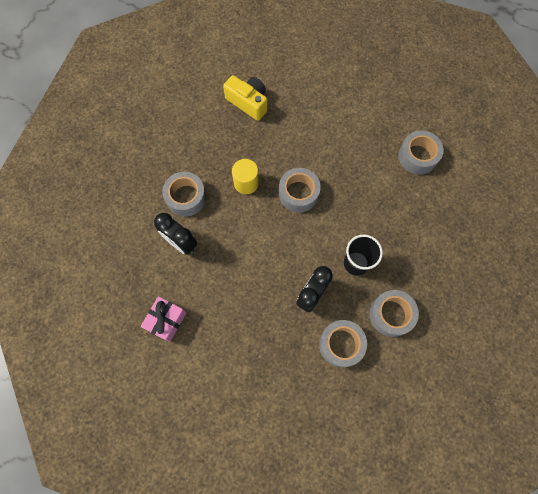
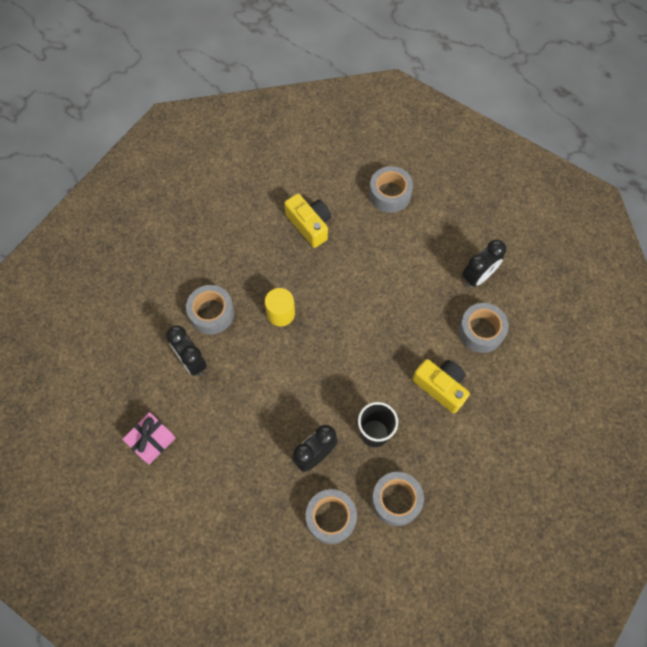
camera: 15 degrees right, 5 degrees down
grey tape [279,168,321,212] -> grey tape moved to [369,166,413,213]
none -> yellow camera [412,359,470,413]
none -> black clock [462,239,506,288]

